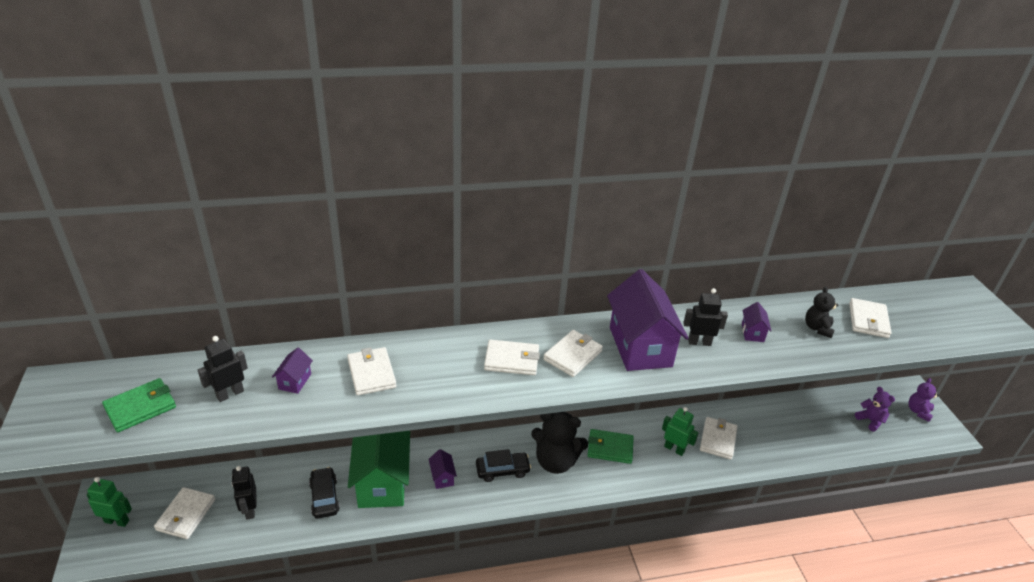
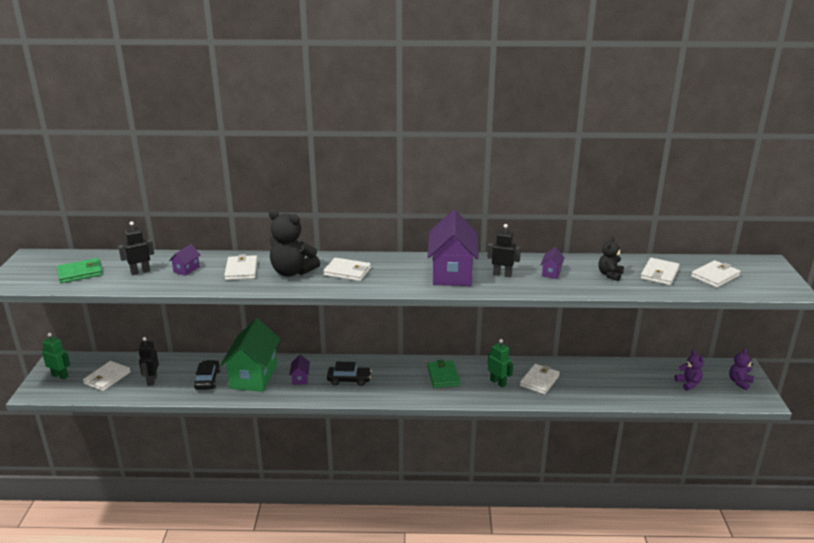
camera: 15 degrees right, 10 degrees down
black teddy bear [531,412,588,474] -> black teddy bear moved to [269,209,320,277]
white wallet [543,330,603,377] -> white wallet moved to [691,260,741,288]
green wallet [588,429,634,464] -> green wallet turned 60 degrees clockwise [427,360,461,388]

